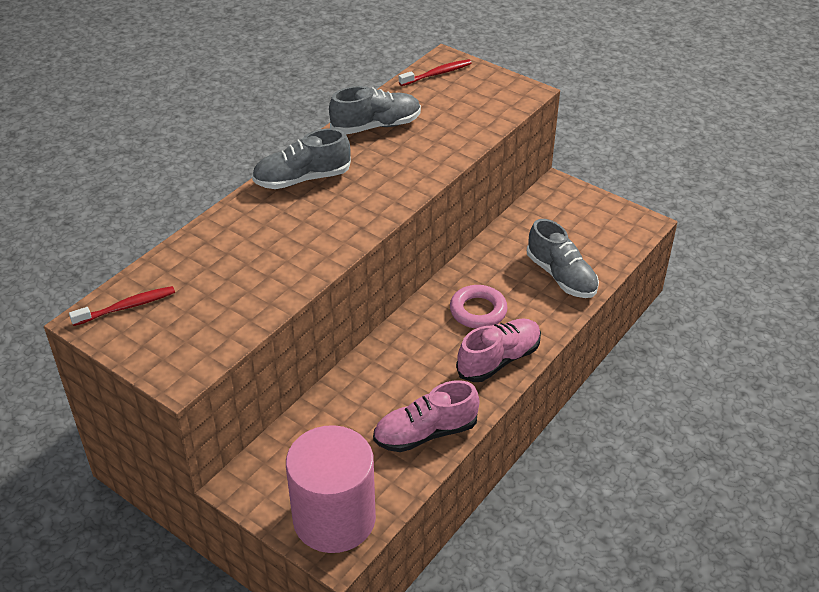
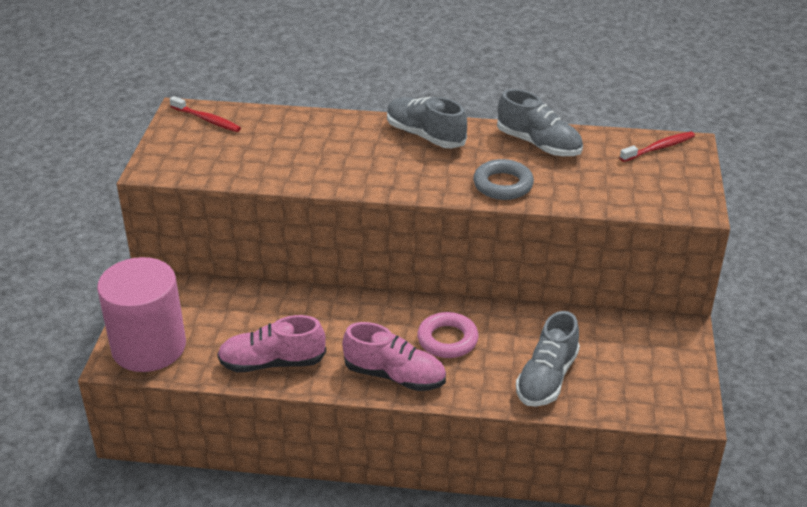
camera: 60 degrees right, 5 degrees down
pink shoe [373,380,479,452] -> pink shoe turned 45 degrees counterclockwise [217,315,326,372]
red toothbrush [399,59,472,86] -> red toothbrush turned 60 degrees counterclockwise [620,132,695,162]
none -> grey ring [473,159,534,200]

